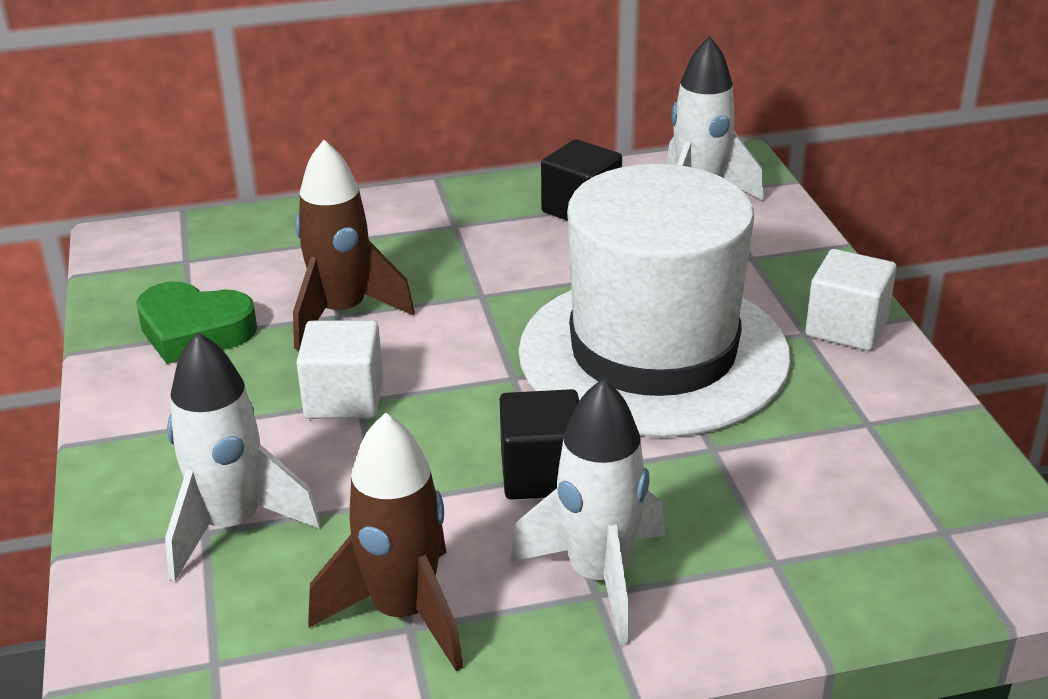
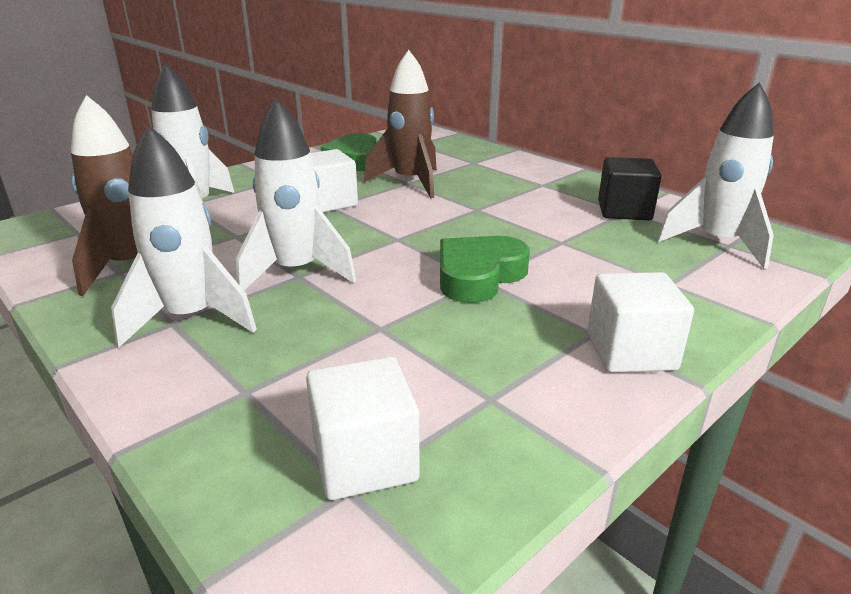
camera: 60 degrees right, 5 degrees down
black cube [500,389,579,500] -> white rocket [236,98,356,290]
white hat [518,164,791,437] -> green heart [440,236,530,303]
none -> white cube [306,357,420,500]

